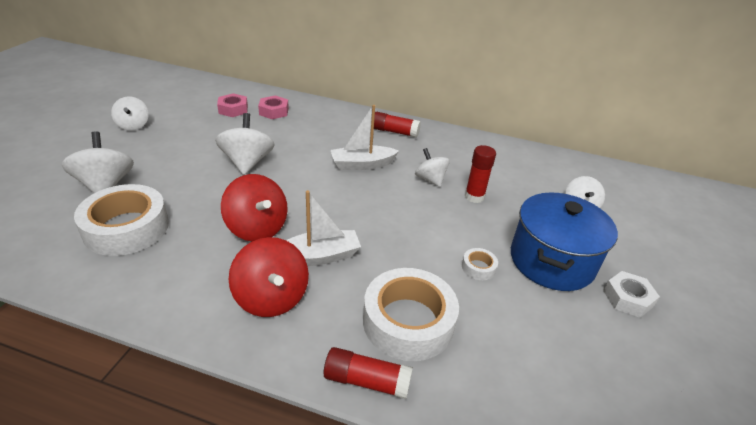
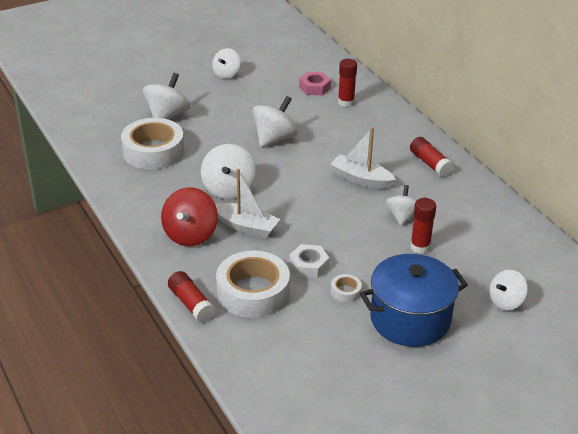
camera: 45 degrees right, 0 degrees up
red spinning top [221,174,288,241] -> white spinning top [201,144,256,199]
pink nut [258,96,289,119] -> red glue stick [338,59,357,107]
white nut [603,271,660,318] -> white nut moved to [289,244,329,278]

